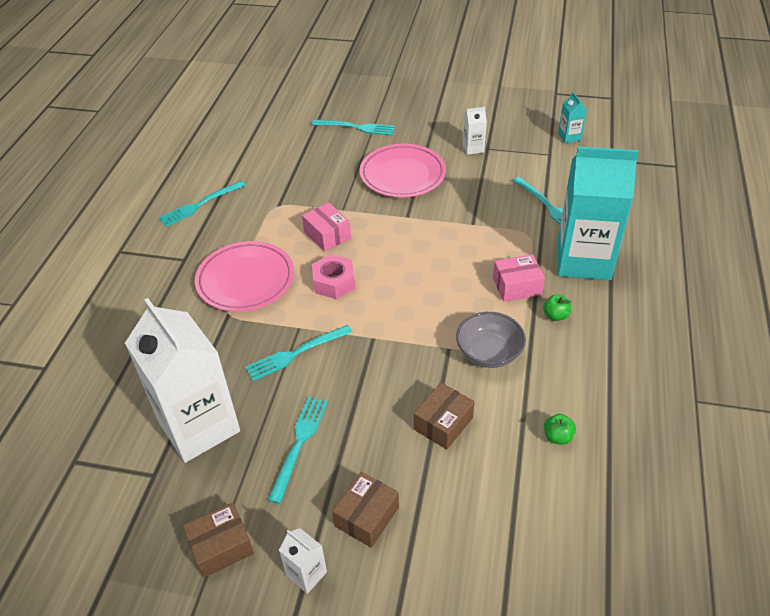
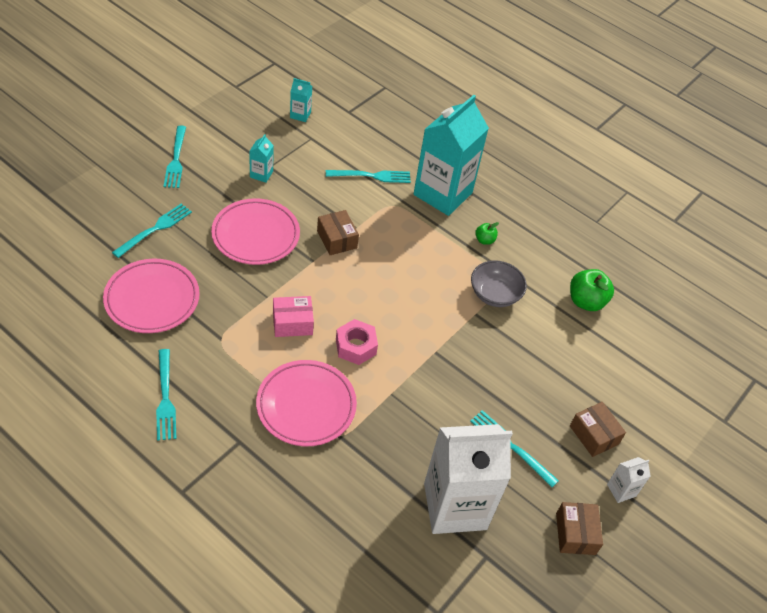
camera: 70 degrees left, 5 degrees up
turquoise fork [245,325,352,381] -> turquoise fork moved to [164,126,186,188]
brown box [414,383,474,450] -> brown box moved to [317,210,359,255]
white carton [463,107,487,155] -> turquoise carton [249,134,274,183]
pink box [493,254,545,302] -> none
green apple [544,414,576,445] -> green apple [570,269,614,311], size x1.87
none -> pink plate [103,259,200,333]

